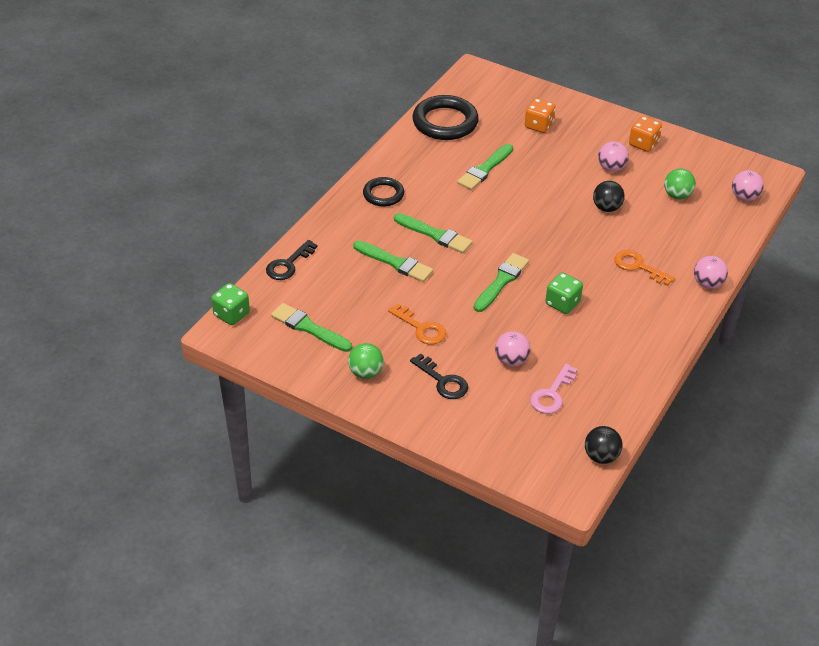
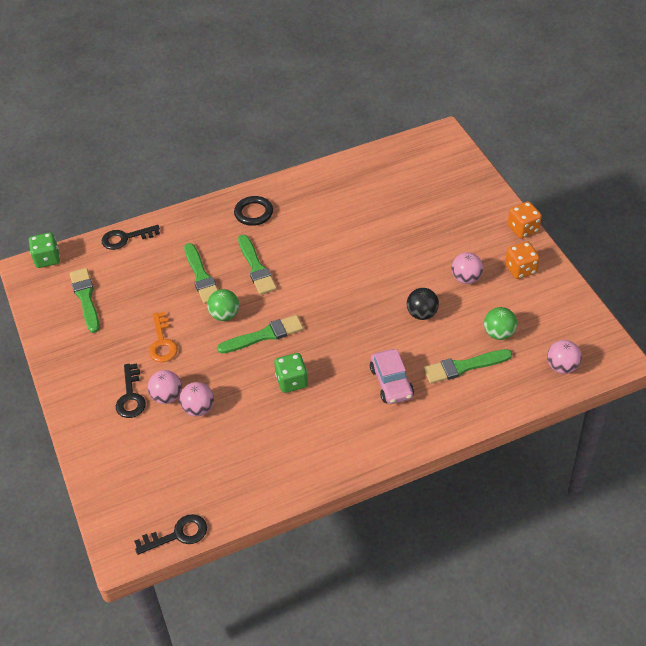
camera: 40 degrees right, 5 degrees up
green ball [348,343,384,379] -> green ball moved to [207,289,239,321]
black ring [412,95,479,140] -> none
green brush [457,144,513,190] -> green brush moved to [423,349,512,384]
orange dice [525,98,556,133] -> orange dice moved to [508,201,542,238]
pink key [530,364,577,414] -> none
black ball [585,426,623,464] -> black key [134,514,207,555]
orange key [614,250,675,286] -> pink car [370,349,414,404]
pink ball [694,256,728,289] -> pink ball moved to [148,370,182,404]

